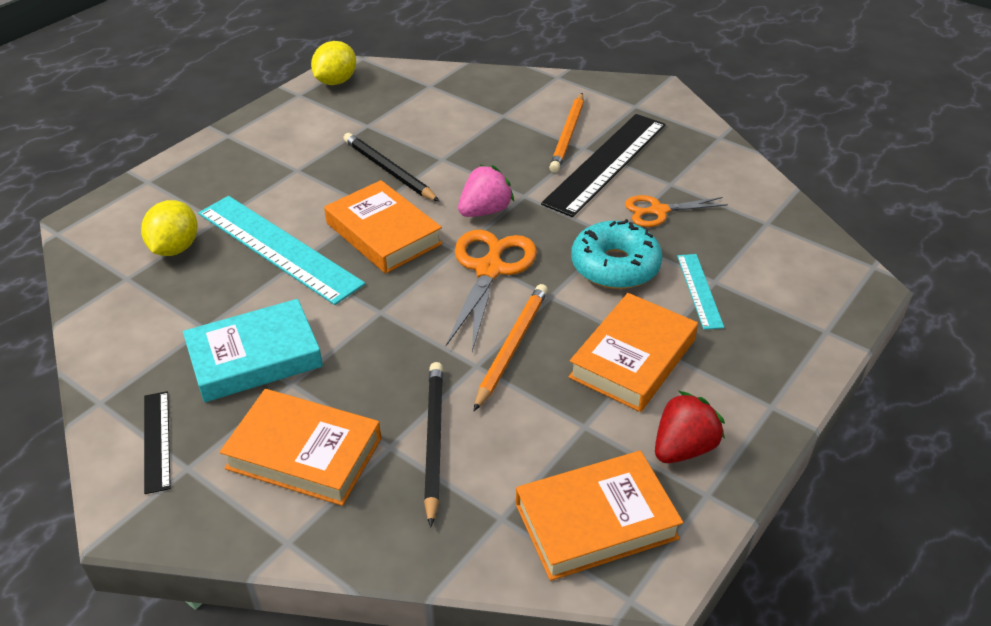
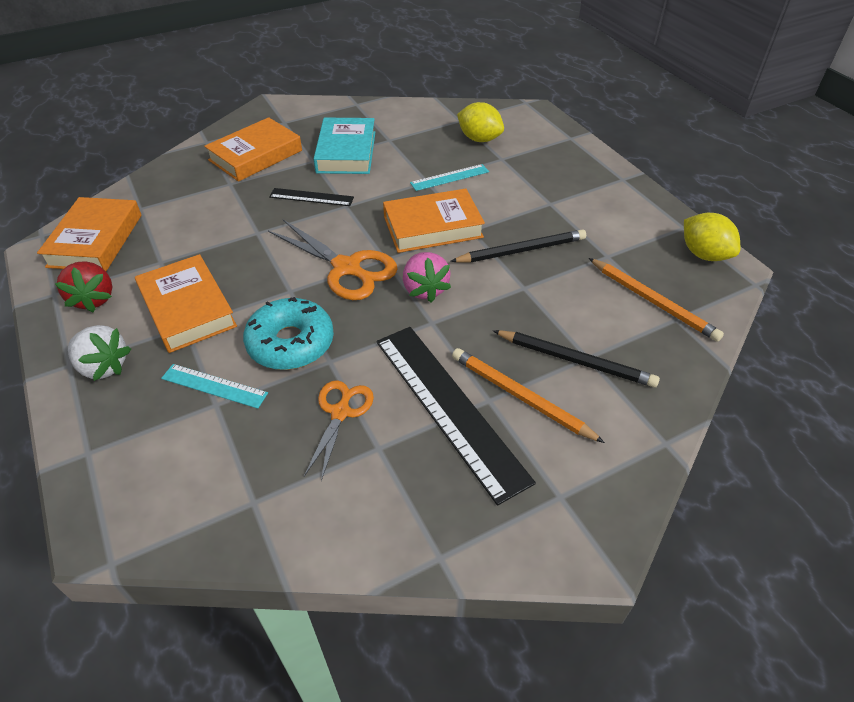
camera: 115 degrees right, 5 degrees up
black ruler [144,391,171,494] -> black ruler moved to [269,188,354,206]
turquoise ruler [198,196,365,305] -> turquoise ruler [410,164,489,191], size x0.50
black pencil [424,362,443,527] -> black pencil moved to [493,330,660,388]
orange pencil [474,284,548,411] -> orange pencil moved to [589,258,724,342]
none -> white strawberry [68,325,131,381]

